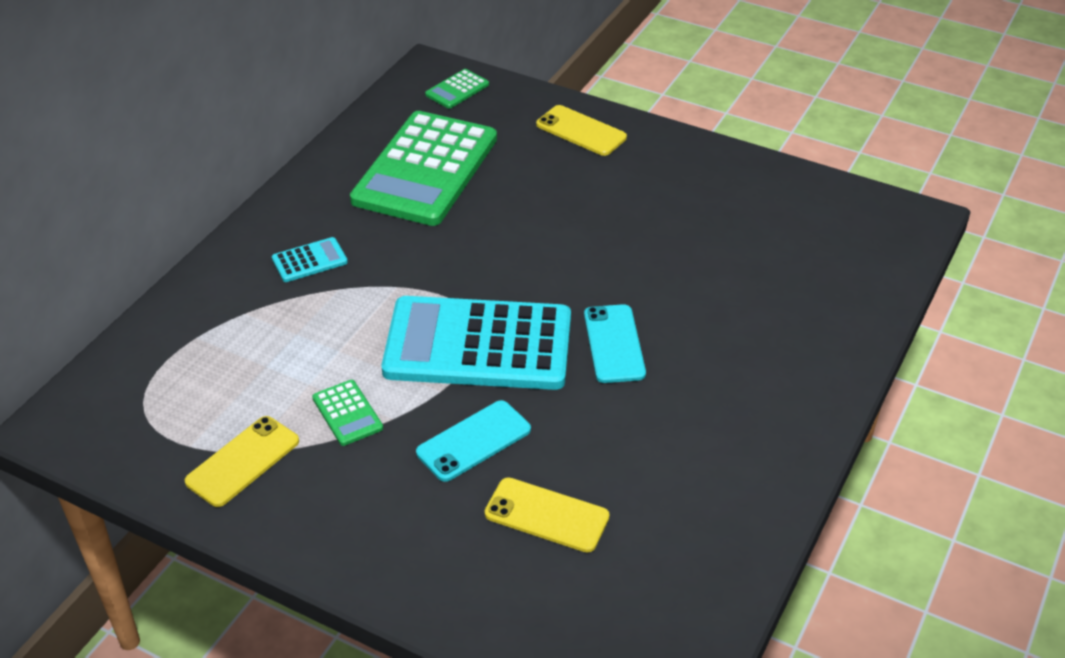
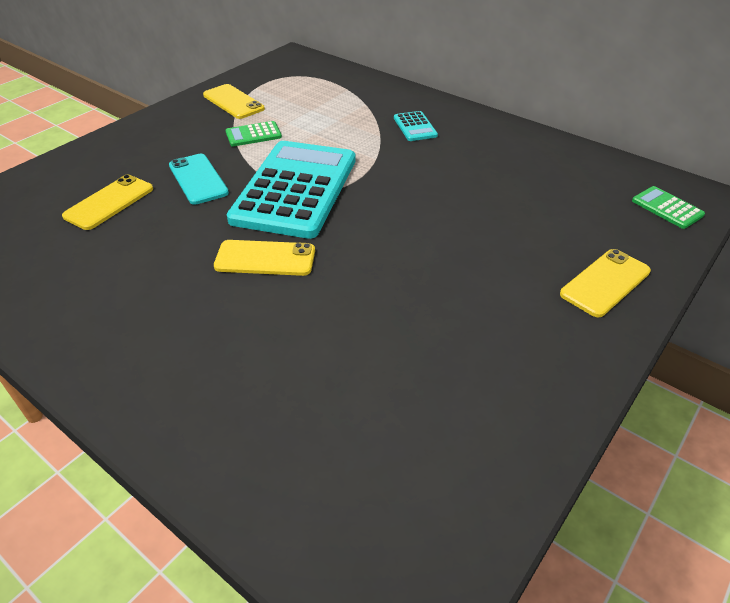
camera: 100 degrees right, 0 degrees up
green calculator [350,111,497,226] -> none
turquoise phone [584,304,646,383] -> yellow phone [214,240,315,276]

